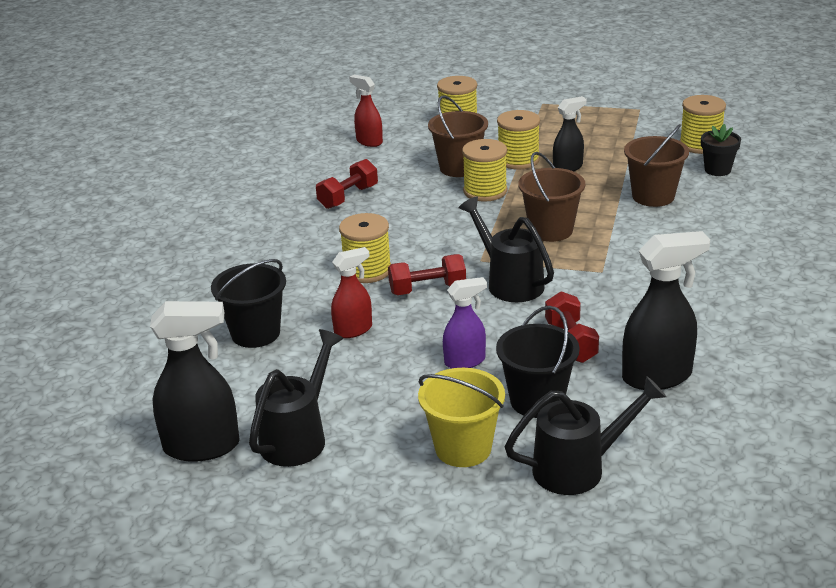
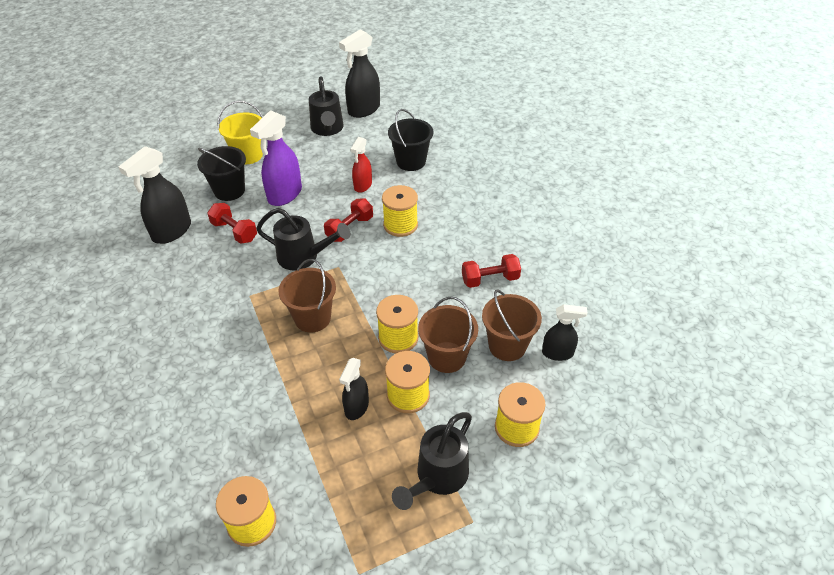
camera: 140 degrees right, 15 degrees up
red dumbbell [316,159,378,209] -> red dumbbell turned 75 degrees clockwise [462,254,521,288]
red spray bottle [349,75,383,147] -> black spray bottle [542,304,587,361]
purple spray bottle [443,277,487,369] -> purple spray bottle [250,110,302,206], size x1.66
black watering can [505,376,667,495] -> black watering can moved to [392,412,472,510]
brown bucket [624,124,689,207] -> brown bucket moved to [482,290,542,361]
black flower pot [701,124,741,176] -> none

